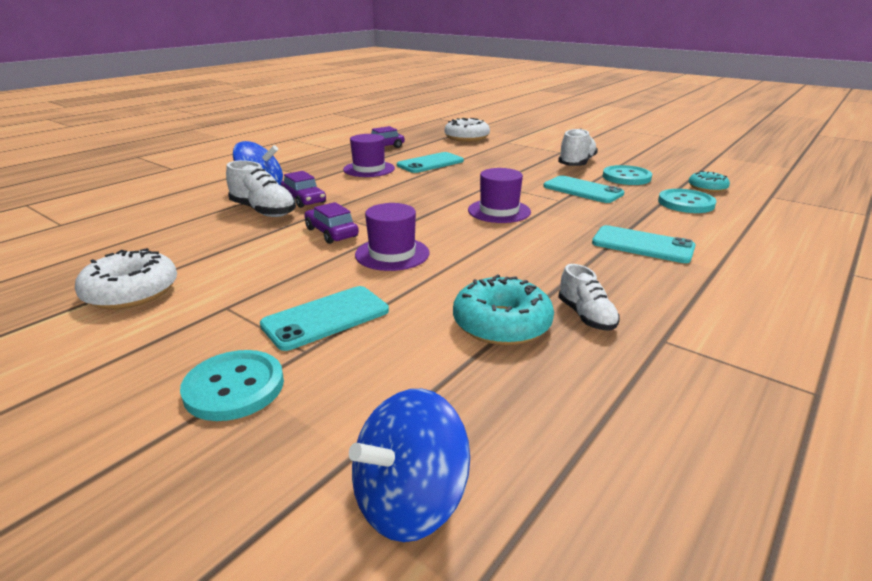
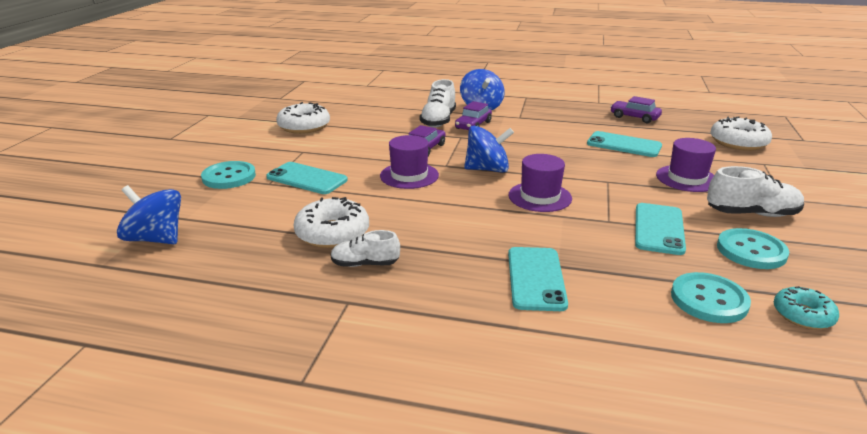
camera: 65 degrees right, 0 degrees up
purple hat [343,134,395,177] -> purple hat moved to [656,138,716,192]
turquoise donut [453,274,554,346] -> white donut [294,197,369,248]
white shoe [558,264,620,330] -> white shoe turned 45 degrees clockwise [330,230,400,267]
none -> blue spinning top [464,125,514,173]

